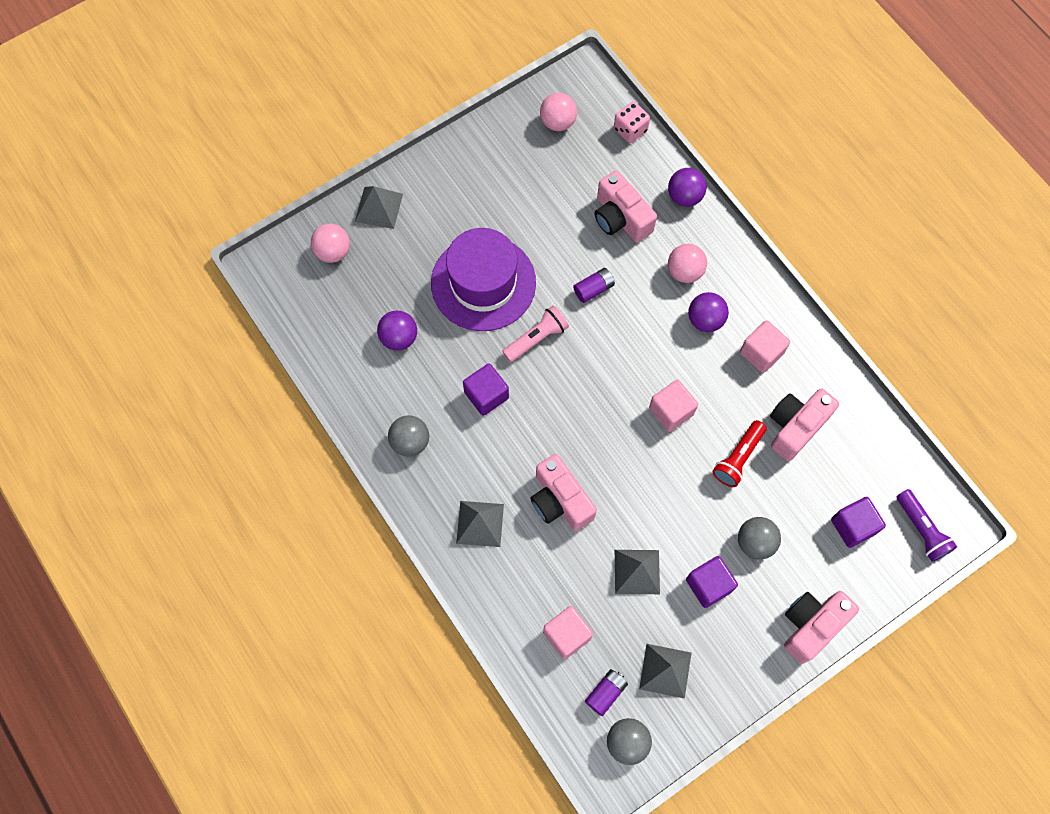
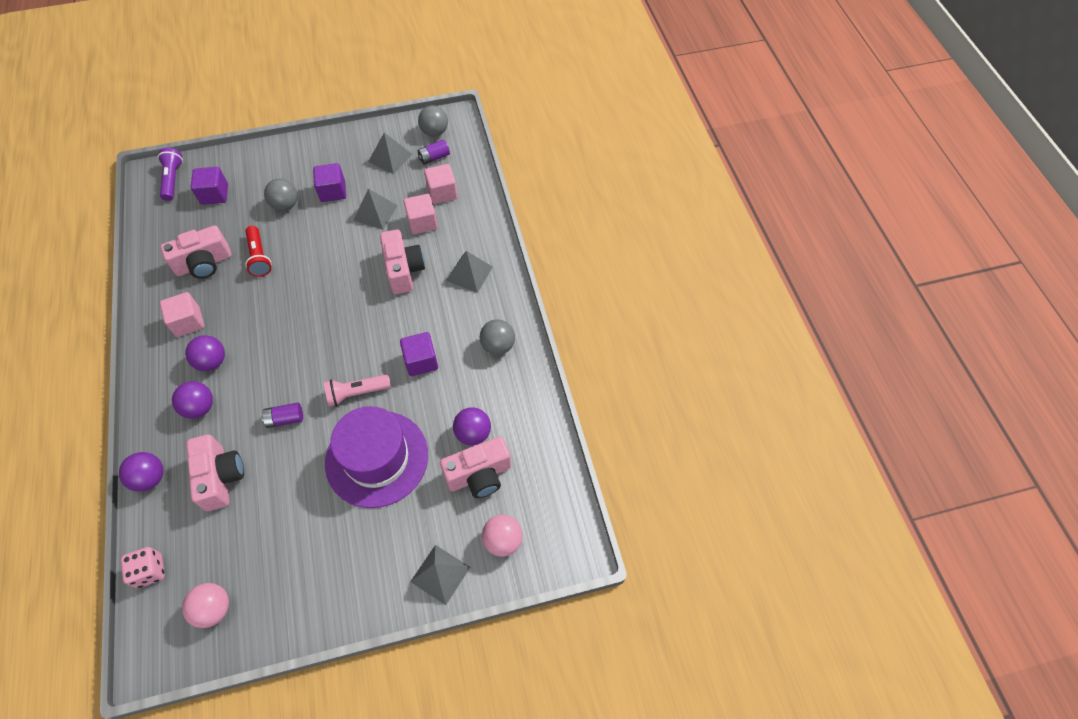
camera: 160 degrees left, 10 degrees down
pink cube [649,380,698,432] -> pink cube moved to [404,194,438,234]
pink ball [668,244,707,283] -> purple ball [172,381,213,419]
red flashlight [712,420,767,487] -> red flashlight turned 105 degrees clockwise [245,226,271,277]
pink camera [784,591,859,664] -> pink camera moved to [440,437,511,498]

